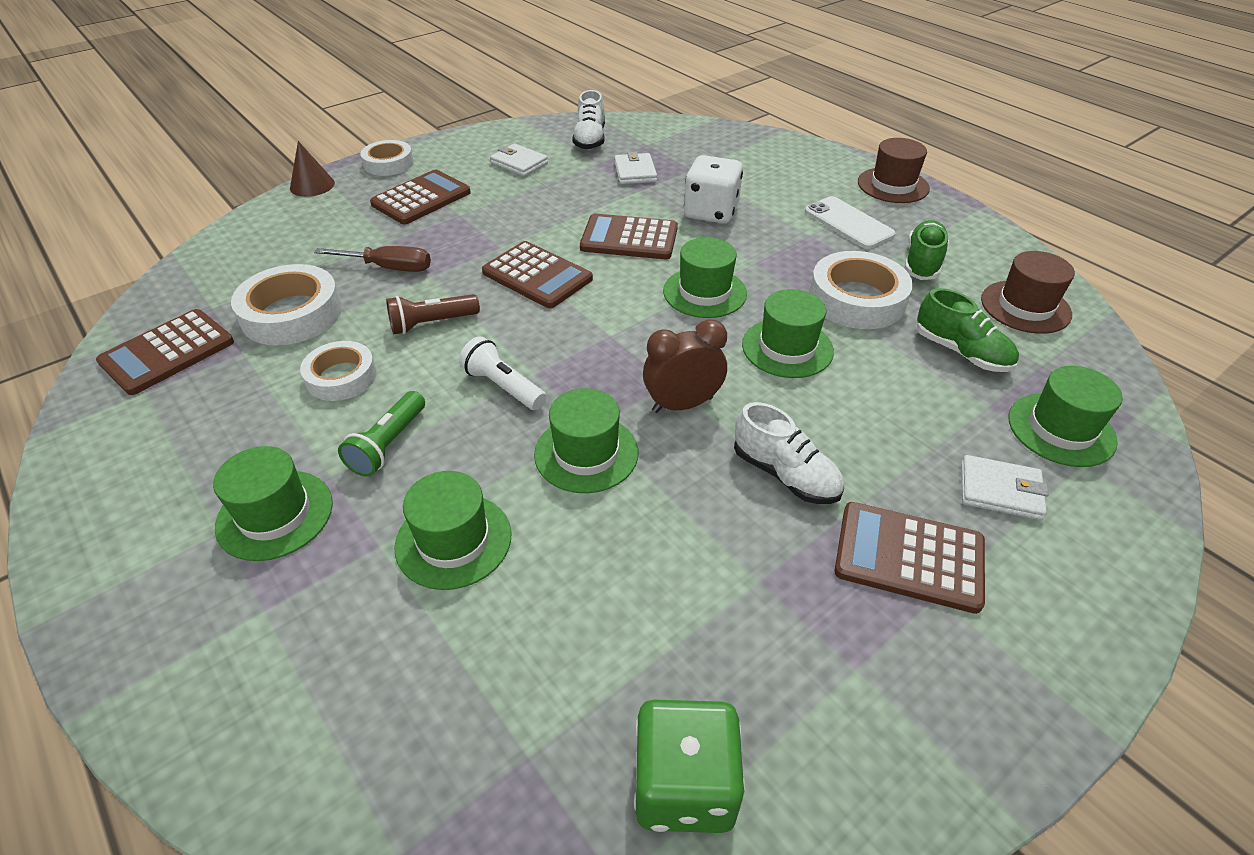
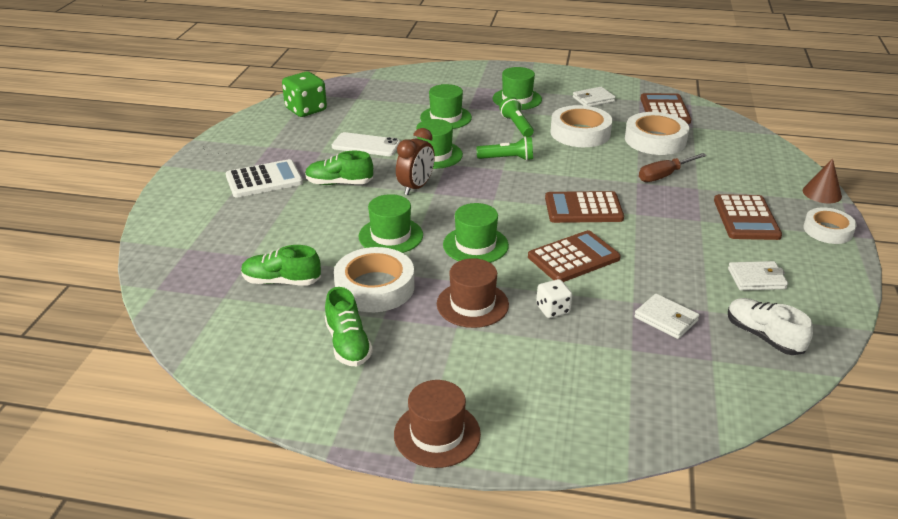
camera: 140 degrees right, 10 degrees down
white tape [300,341,377,401] -> white tape [550,105,612,147], size x1.55
brown flashlight [386,294,480,334] -> none
white flashlight [459,336,547,410] -> green flashlight [476,136,533,161]
white dice [684,155,743,224] -> white dice [536,279,572,318], size x0.57
white shoe [734,402,844,504] -> green shoe [305,151,373,185]
white phone [805,196,896,249] -> white phone moved to [332,132,401,156]
brown calculator [835,502,985,614] -> white calculator [226,159,303,198]
white wallet [961,455,1049,520] -> white wallet moved to [573,87,616,107]
brown hat [981,251,1075,334] -> brown hat moved to [437,258,509,328]
green hat [1008,366,1123,467] -> none

